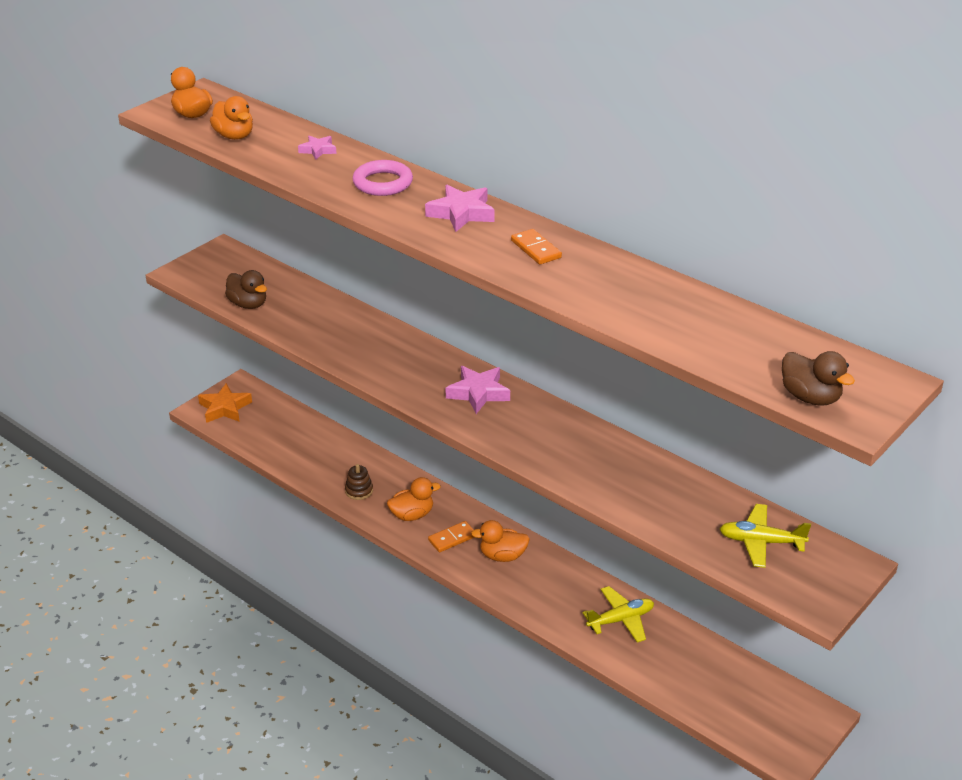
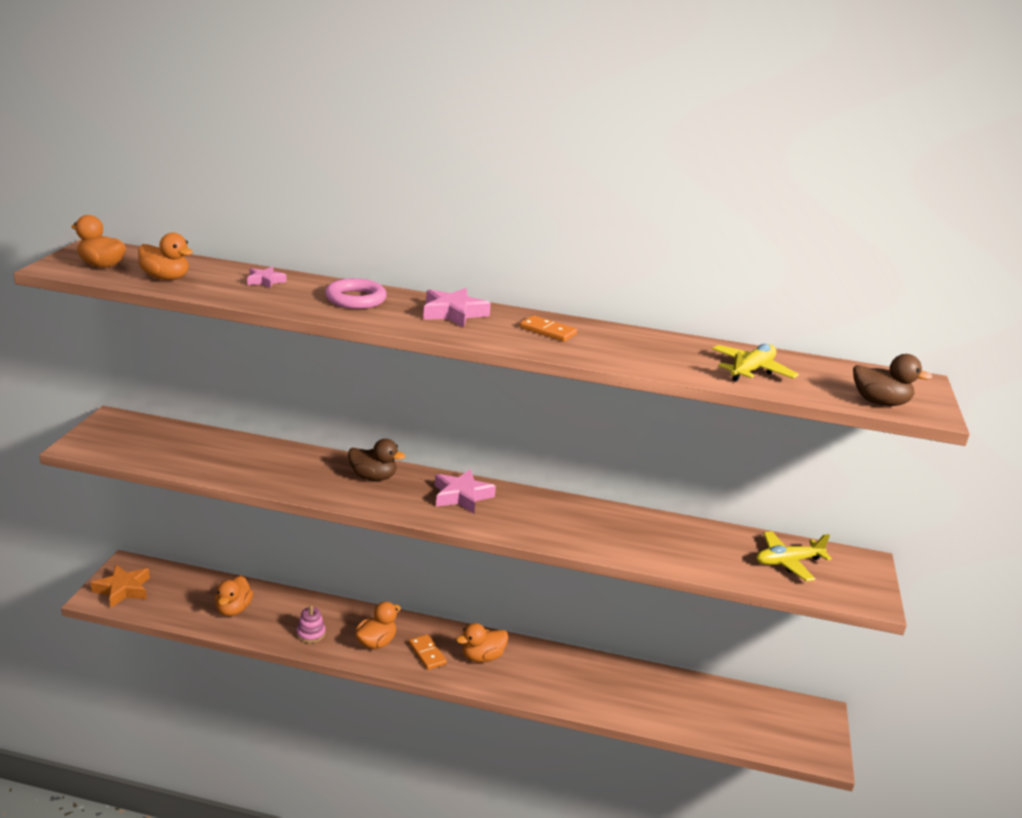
camera: 30 degrees left, 10 degrees down
brown duck [225,270,267,309] -> brown duck moved to [348,439,405,481]
brown stacking toy [345,464,373,500] -> pink stacking toy [297,605,326,643]
orange domino [428,521,474,552] -> orange domino turned 60 degrees counterclockwise [409,634,447,670]
yellow plane [583,586,654,643] -> yellow plane moved to [712,344,799,382]
none -> orange duck [215,576,253,616]

